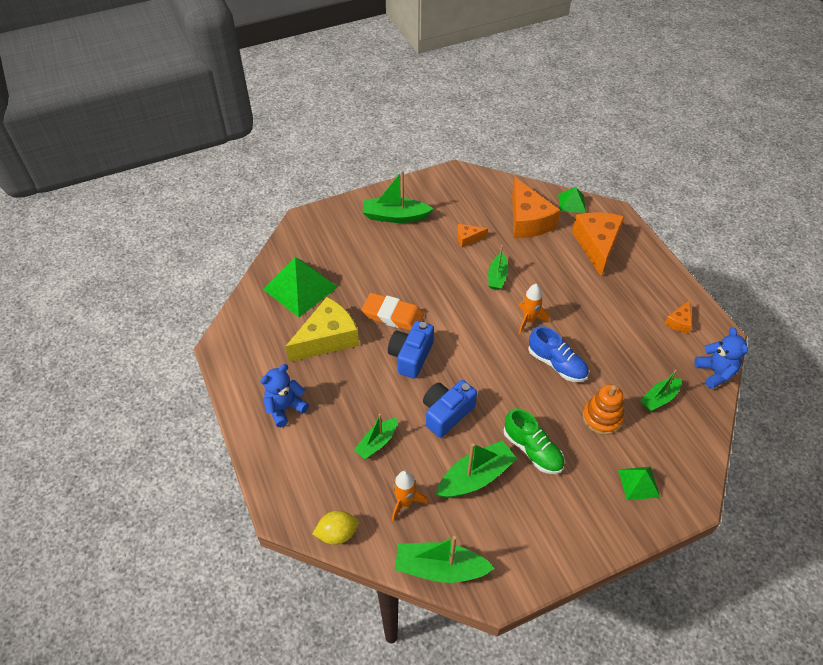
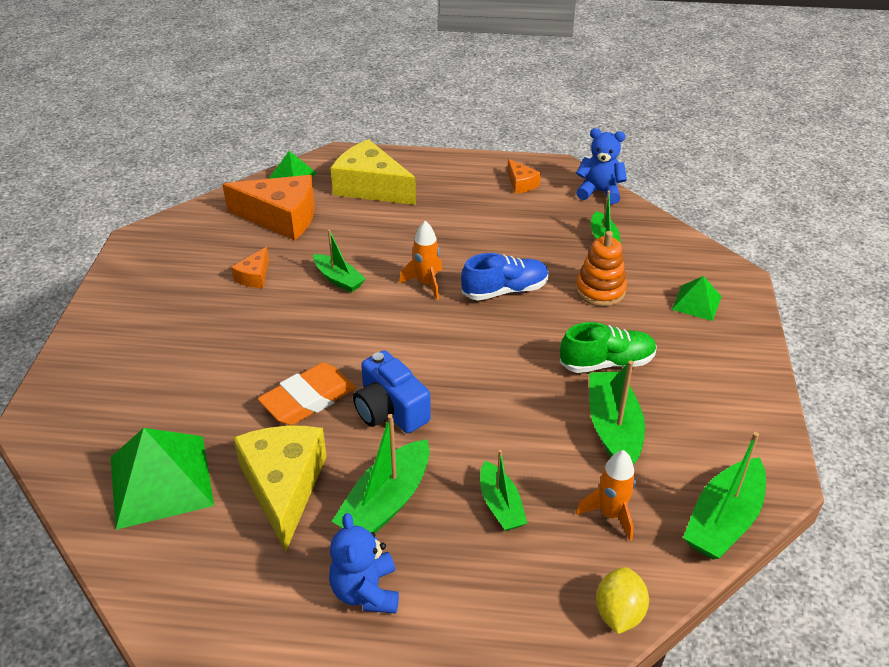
camera: 60 degrees left, 10 degrees down
green boat [362,170,433,223] -> green boat moved to [331,414,430,533]
blue camera [423,380,477,438] -> none
orange cheese [572,212,624,276] -> yellow cheese [331,139,416,205]

